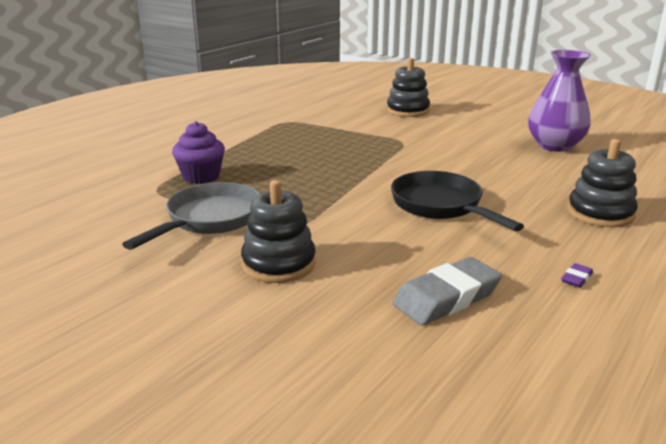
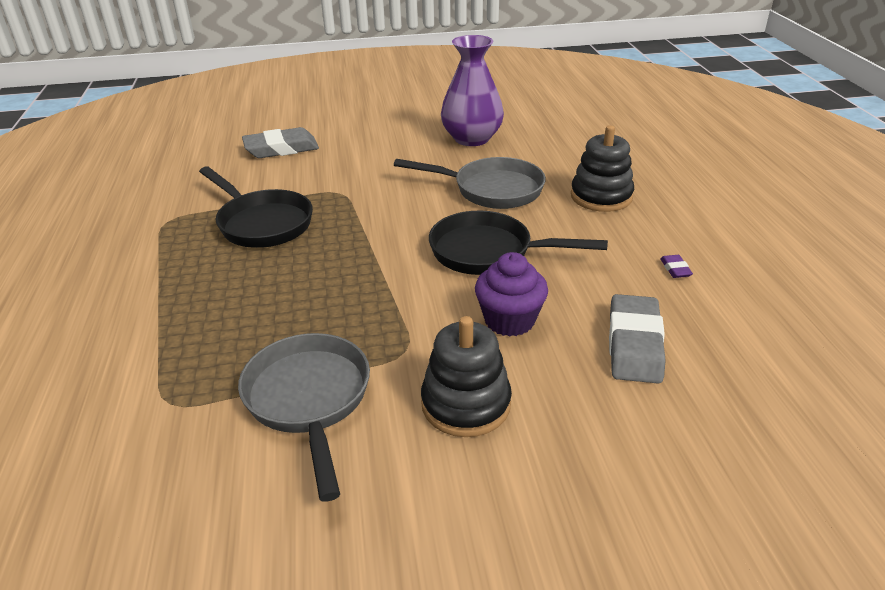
camera: 45 degrees left, 10 degrees up
purple cupcake [172,121,225,184] -> purple cupcake moved to [475,252,548,337]
black stacking toy [387,58,430,117] -> grey eraser [242,127,319,158]
none -> black pan [199,166,313,248]
none -> grey pan [394,157,546,209]

